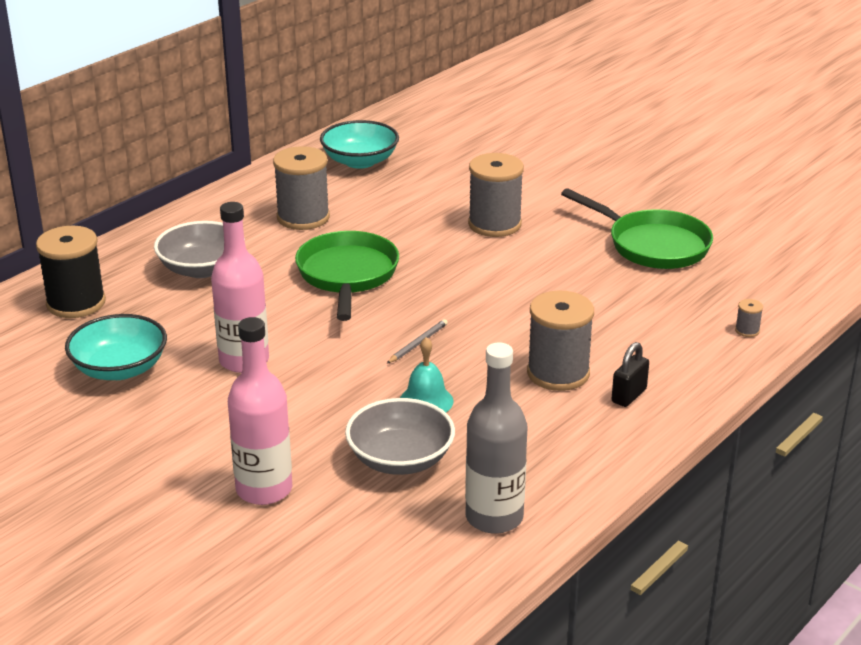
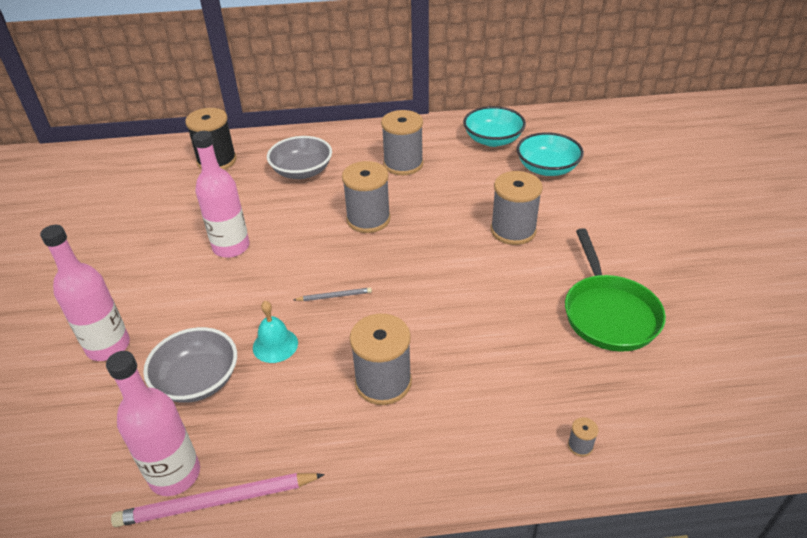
camera: 45 degrees right, 10 degrees up
turquoise bowl [65,314,167,380] -> turquoise bowl moved to [517,132,584,176]
green pan [295,231,399,321] -> grey spool [342,161,391,233]
grey bottle [465,342,527,534] -> pink bottle [106,351,200,496]
black padlock [612,342,649,407] -> none
none -> pink pencil [111,473,325,527]

